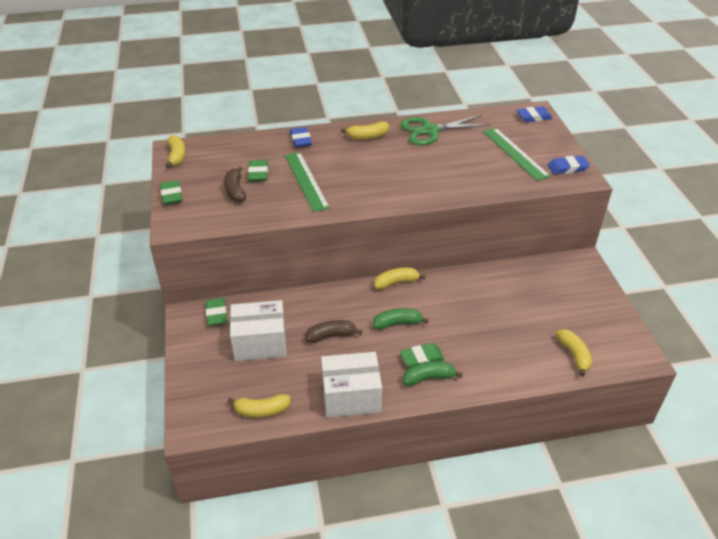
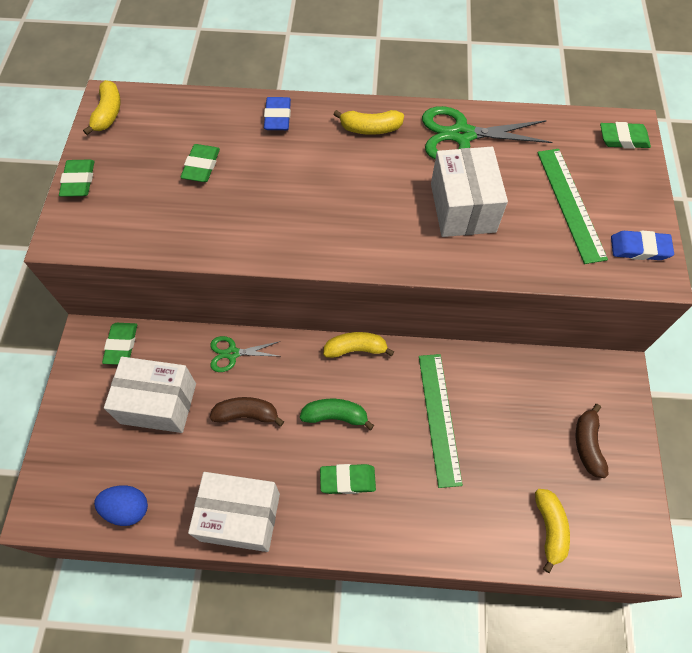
camera: 15 degrees right, 20 degrees up
brown banana [224,166,246,202] -> brown banana moved to [576,404,609,478]
yellow banana [228,394,291,418] -> blue egg [94,485,148,526]
green ruler [285,152,330,212] -> green ruler moved to [419,354,463,488]
green banana [403,361,463,386] -> none
blue eraser [517,106,553,122] -> green eraser [600,122,651,149]
none -> green scissors [210,336,282,372]
none -> white box [431,147,508,237]

